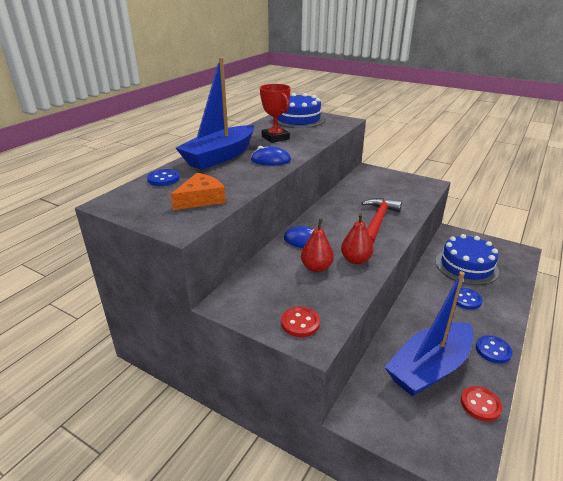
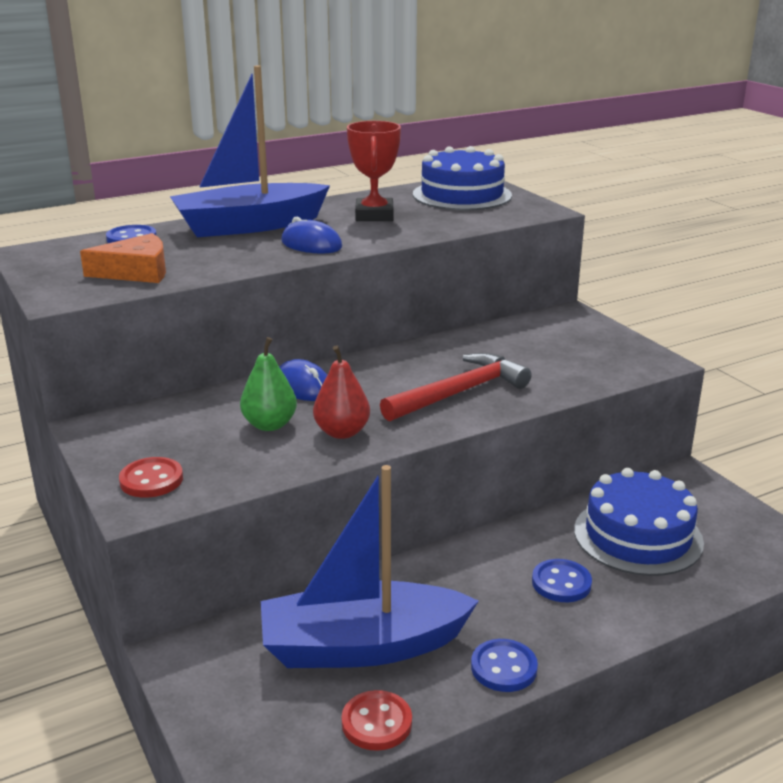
camera: 30 degrees right, 5 degrees down
red pear [301,219,334,272] -> green pear [240,337,297,431]

